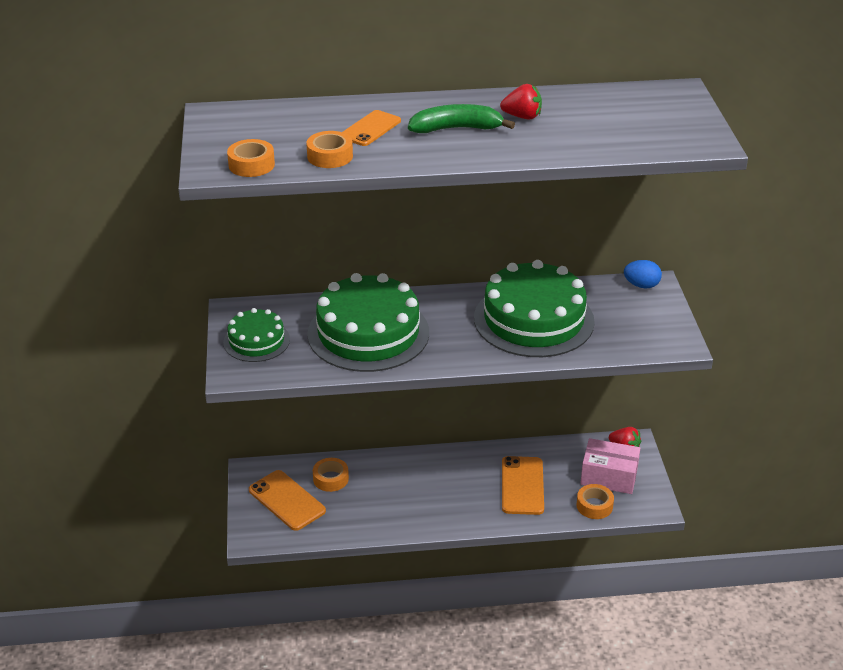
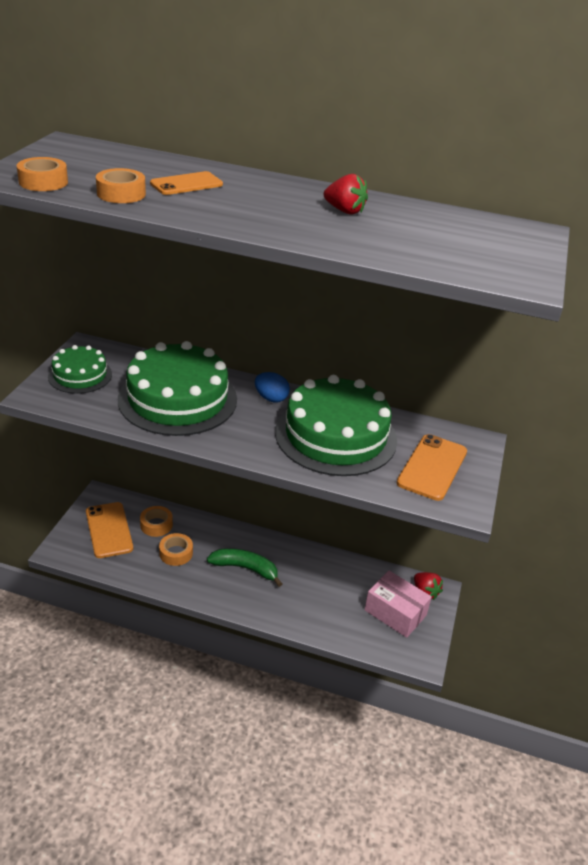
camera: 20 degrees right, 0 degrees up
green banana [408,104,515,133] -> green banana moved to [207,548,283,587]
orange phone [502,456,544,515] -> orange phone moved to [397,434,467,501]
orange tape [577,484,614,519] -> orange tape moved to [159,533,193,566]
blue egg [624,260,662,288] -> blue egg moved to [255,372,290,403]

